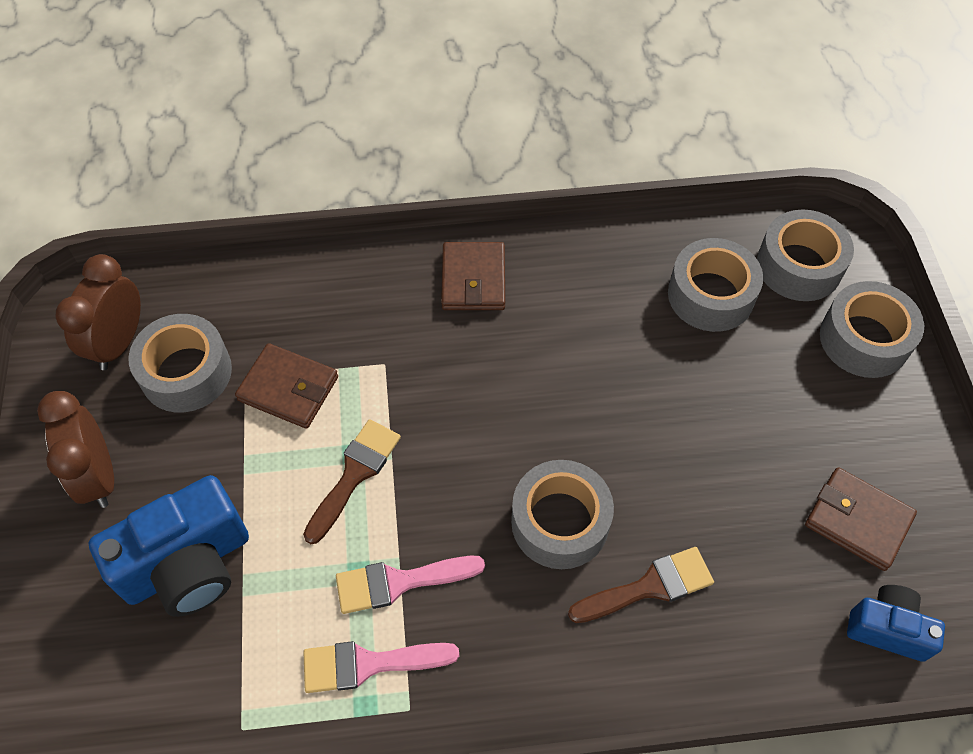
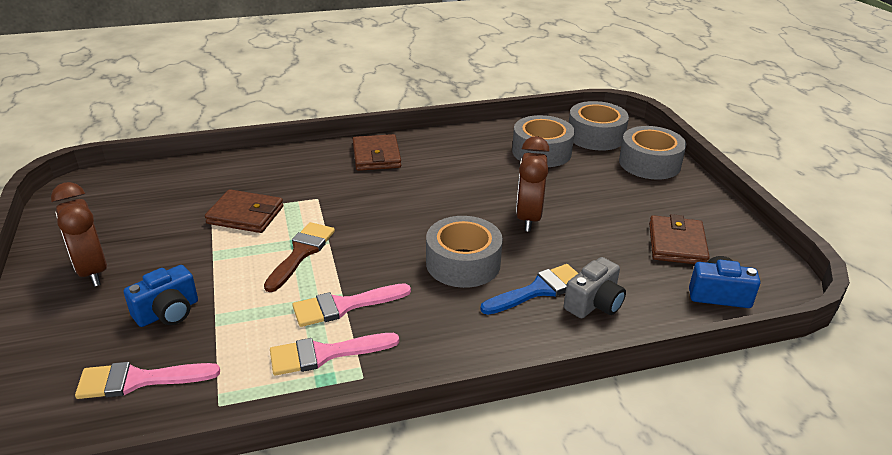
camera: 10 degrees left, 25 degrees down
brown clock [56,254,141,370] -> brown clock moved to [516,136,550,232]
blue camera [89,475,249,617] -> blue camera [124,265,198,327], size x0.58
grey tape [129,314,232,413] -> none
brown brush [568,547,714,623] -> blue brush [480,264,578,315]
brown wallet [805,467,917,571] -> brown wallet turned 75 degrees clockwise [649,214,710,264]
none -> pink brush [75,362,220,399]
none -> grey camera [564,257,626,318]

